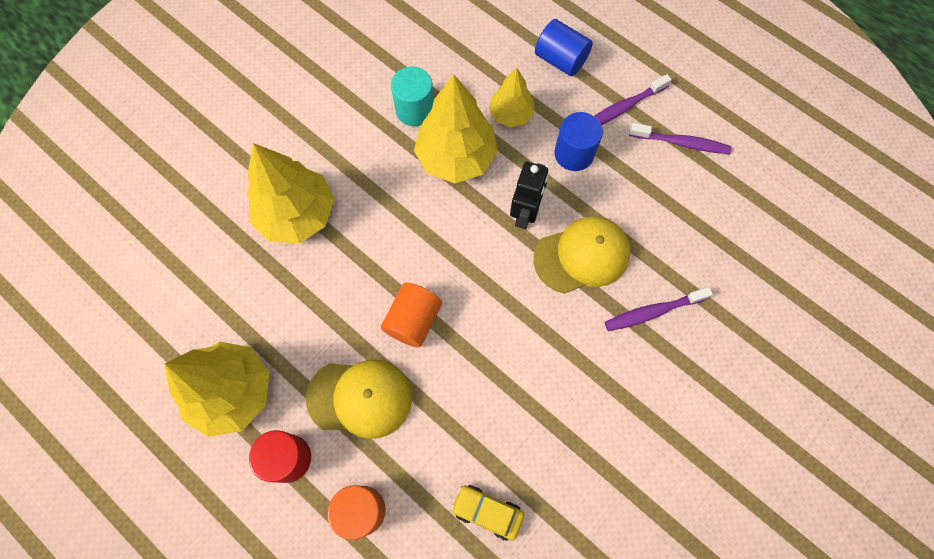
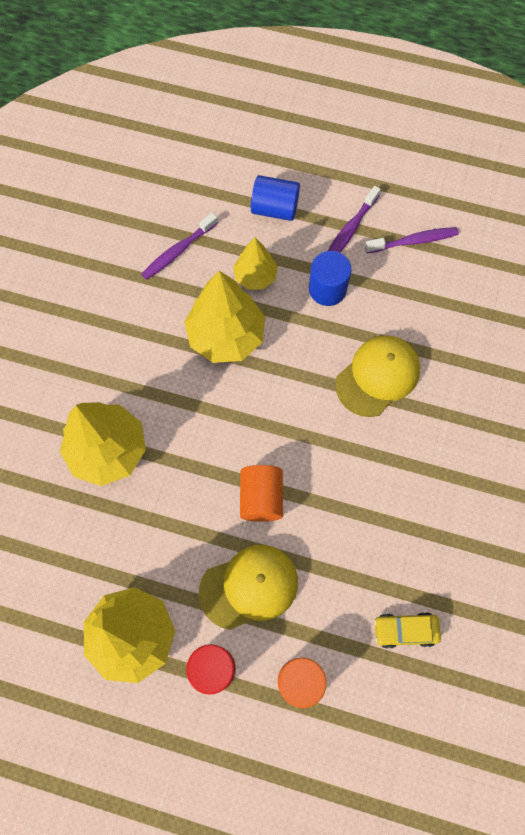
camera: 25 degrees left, 0 degrees up
turquoise cylinder [391,67,434,126] -> none
black robot [510,162,548,229] -> none
purple toothbrush [605,287,713,331] -> purple toothbrush moved to [141,212,218,280]

